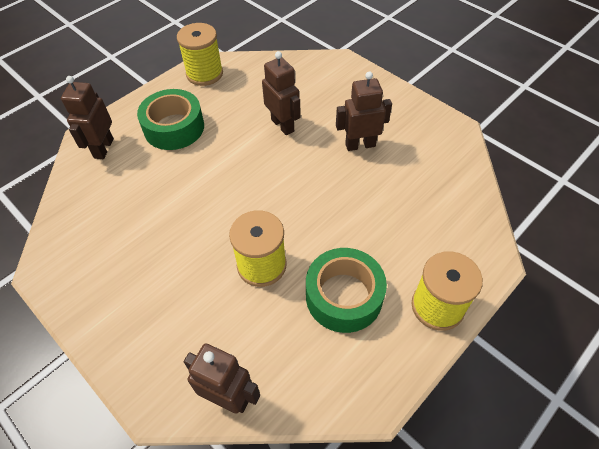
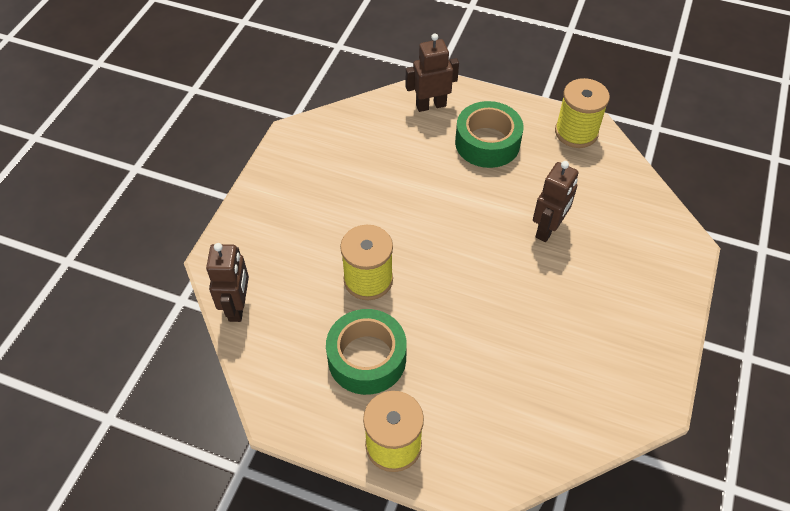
camera: 65 degrees right, 0 degrees up
brown robot [336,72,392,151] -> none

